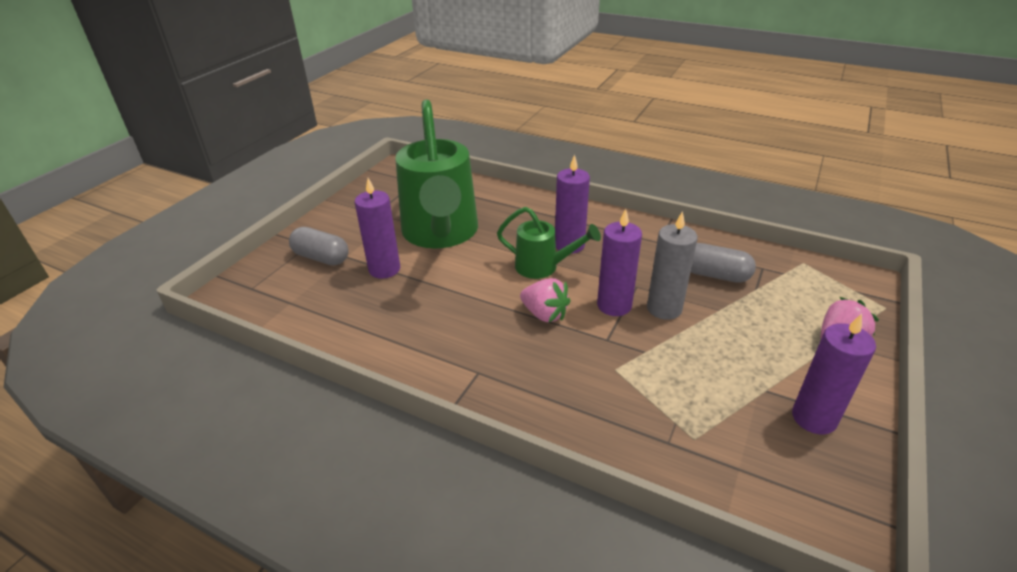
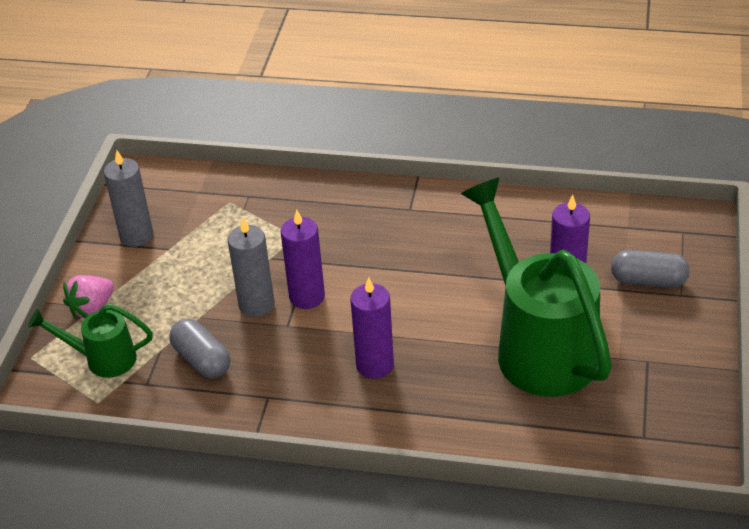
camera: 165 degrees right, 5 degrees up
green watering can [497,207,601,279] -> green watering can moved to [28,304,153,378]
pink strawberry [520,278,571,322] -> none
grey capsule [691,243,756,283] -> grey capsule turned 45 degrees clockwise [169,318,231,379]
purple candle [792,314,876,434] -> grey candle [104,150,153,247]

